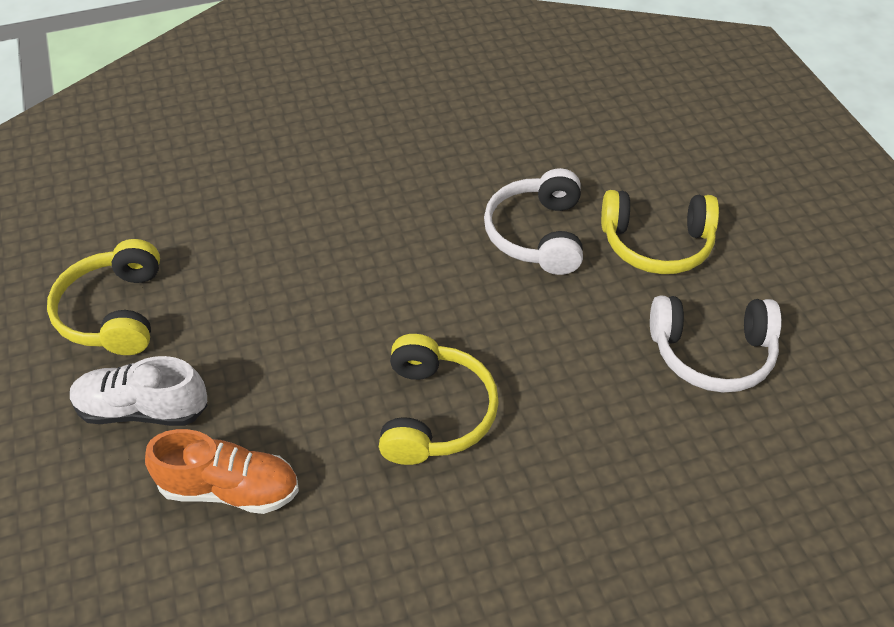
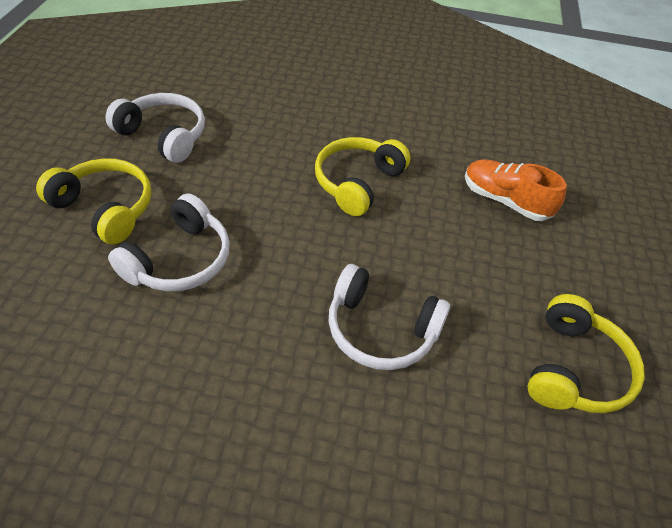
camera: 155 degrees left, 0 degrees up
white shoe [70,356,208,426] -> none
none -> white headphones [329,264,450,370]

